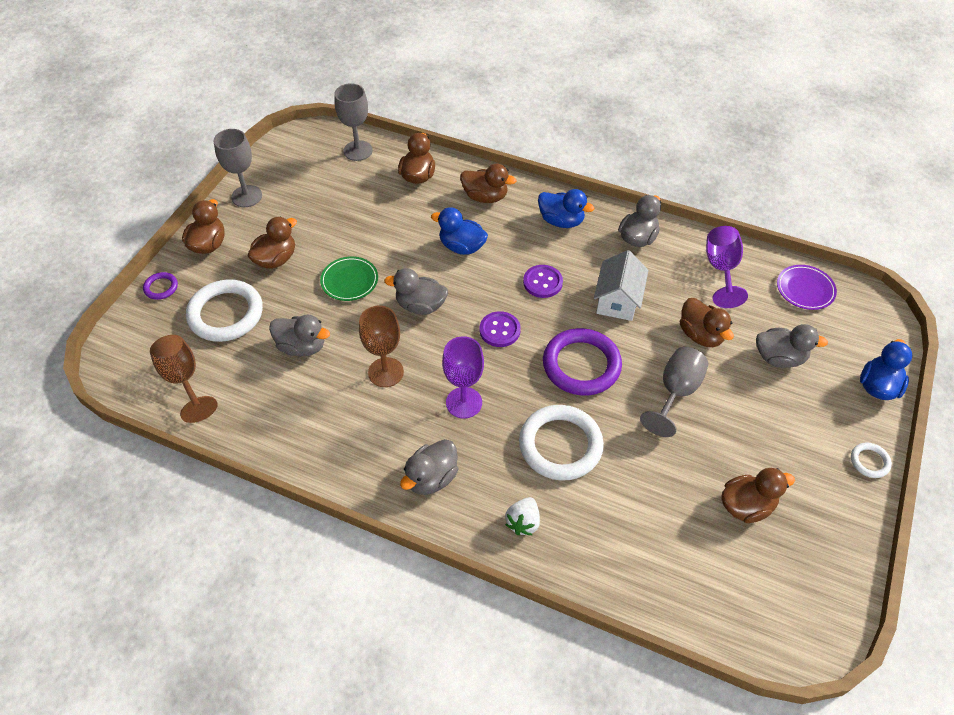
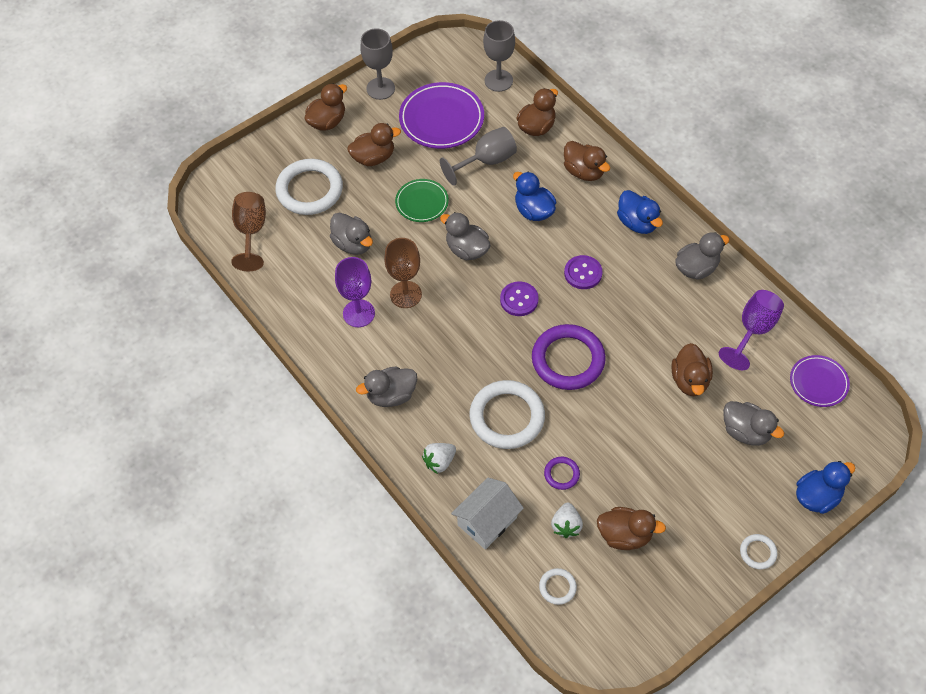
camera: 30 degrees right, 5 degrees up
purple ring [143,272,178,300] -> purple ring moved to [544,457,580,490]
purple goblet [442,336,484,418] -> purple goblet moved to [335,257,375,327]
white house [594,250,649,321] -> white house moved to [451,478,524,550]
grey goblet [640,347,708,437] -> grey goblet moved to [440,127,517,186]
none -> purple plate [399,82,484,149]
none -> white ring [539,568,577,605]
none -> white strawberry [551,503,583,538]

